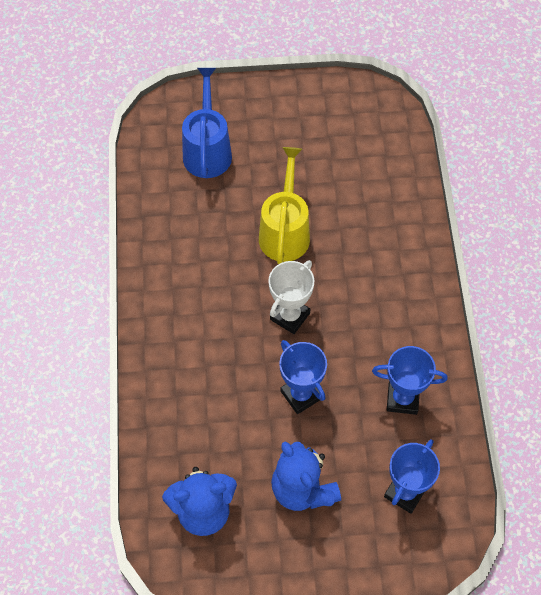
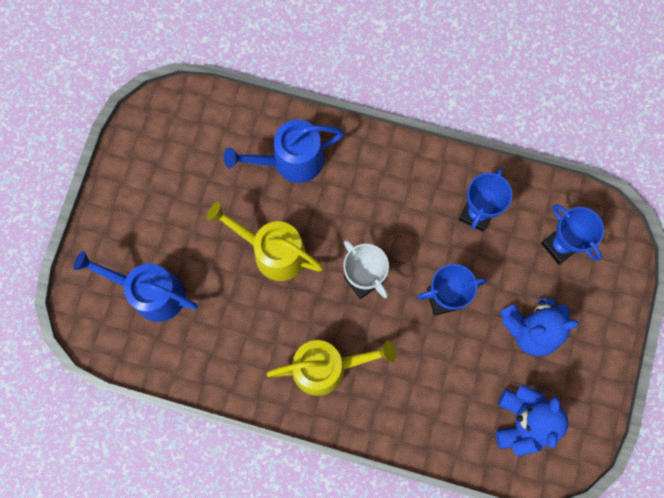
camera: 70 degrees left, 15 degrees up
none -> blue watering can [223,120,344,183]
none -> yellow watering can [266,340,397,396]

